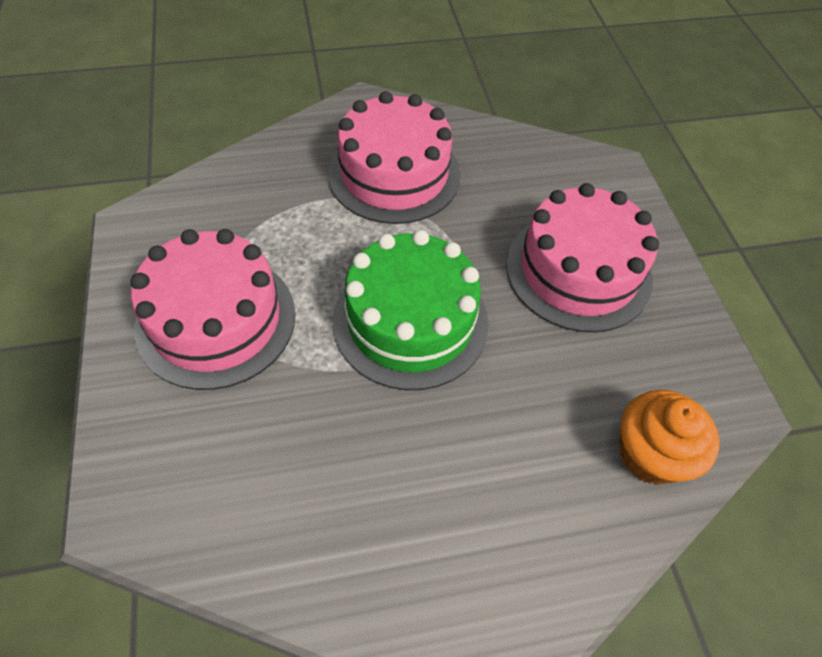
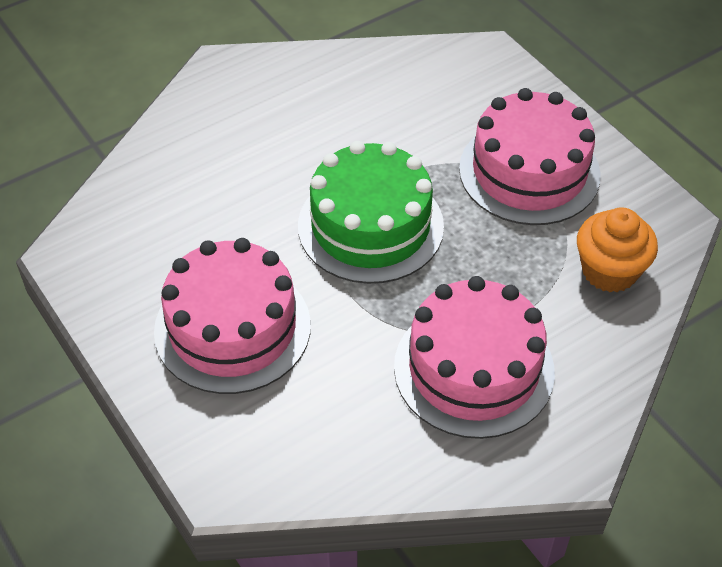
camera: 160 degrees right, 5 degrees down
orange cupcake [619,390,720,485] -> orange cupcake moved to [577,207,658,292]

